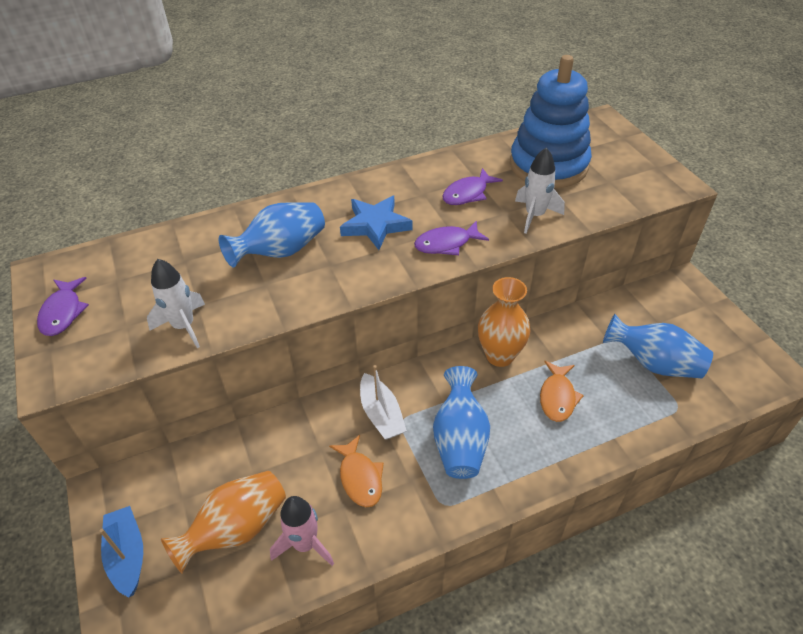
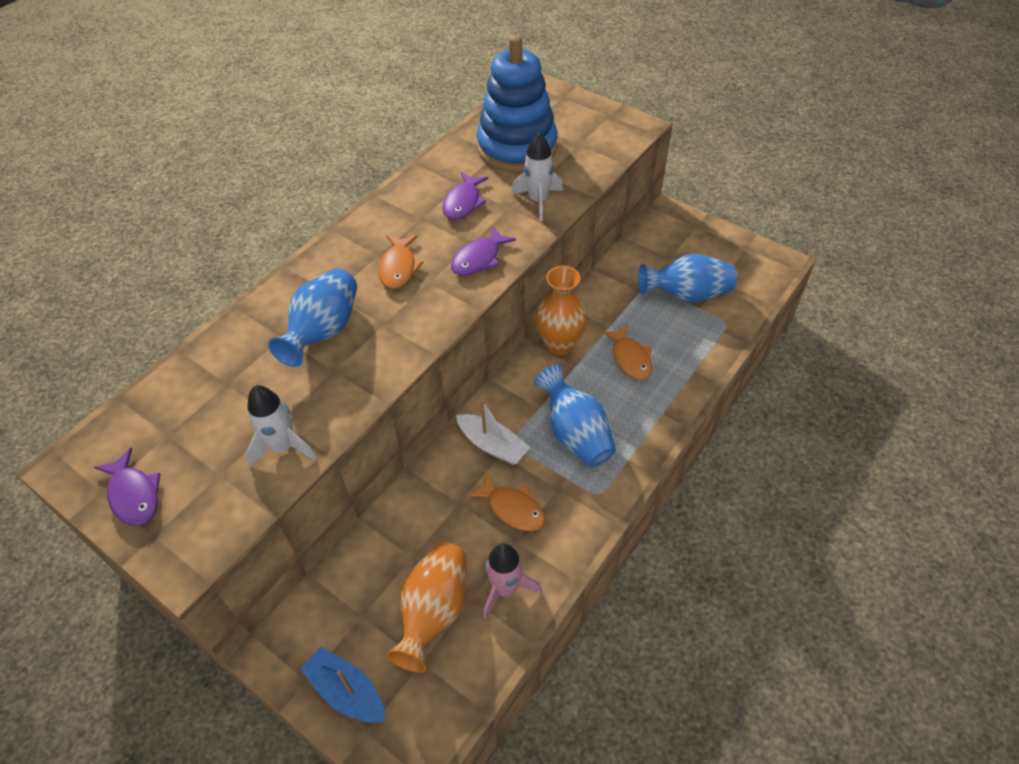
camera: 30 degrees left, 5 degrees up
blue star [340,196,412,250] -> orange fish [378,235,424,289]

